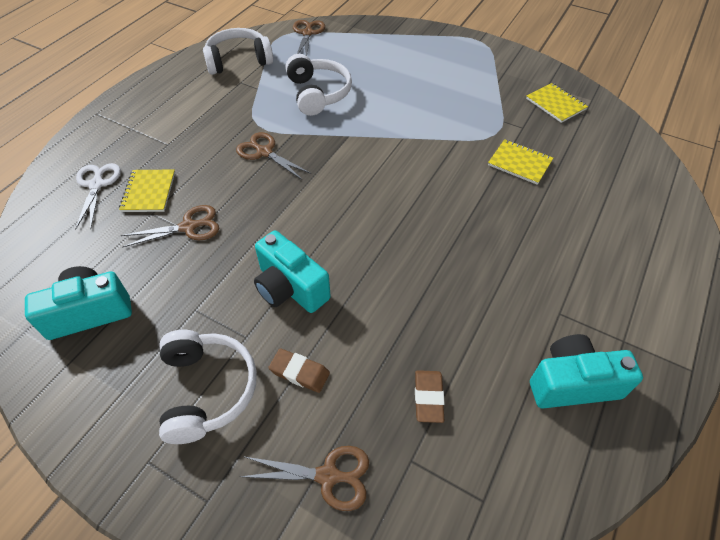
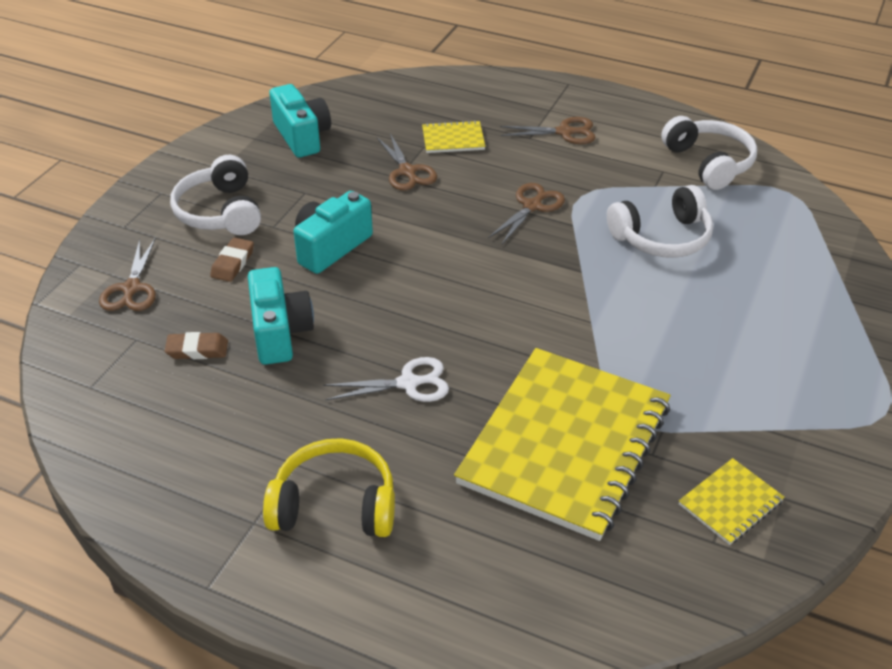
camera: 85 degrees right, 10 degrees down
white scissors [75,163,121,229] -> white scissors moved to [323,357,449,402]
white headphones [159,330,257,444] -> white headphones turned 90 degrees clockwise [170,155,261,235]
brown scissors [293,20,325,56] -> brown scissors moved to [500,117,596,144]
yellow notebook [488,139,553,185] -> yellow notebook [454,348,671,541], size x2.42
turquoise camera [530,334,643,408] -> turquoise camera moved to [248,267,314,365]
none -> yellow headphones [263,438,395,537]

